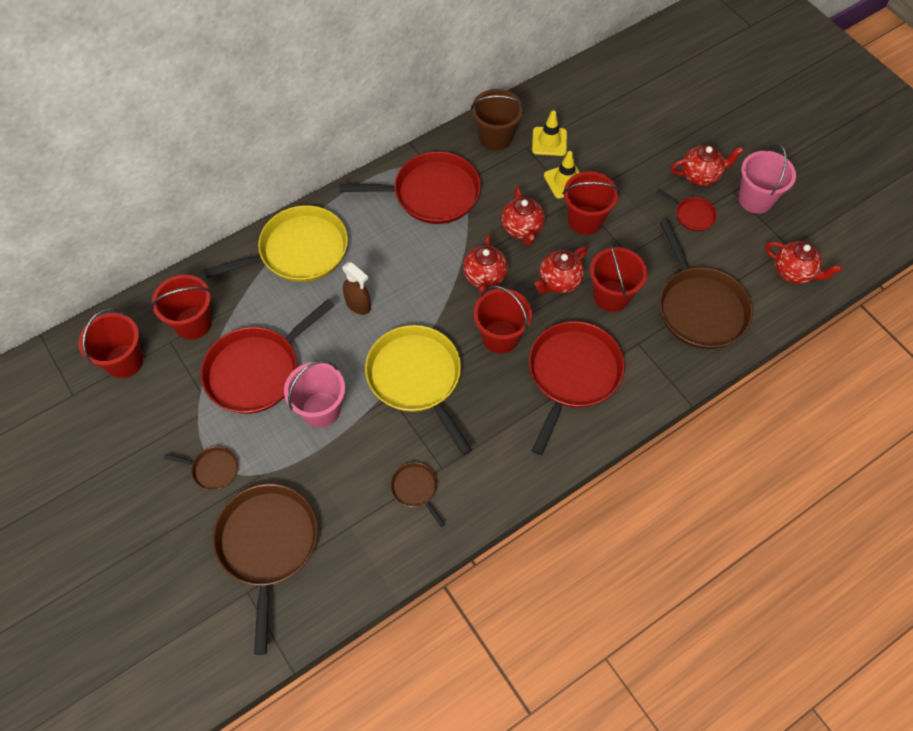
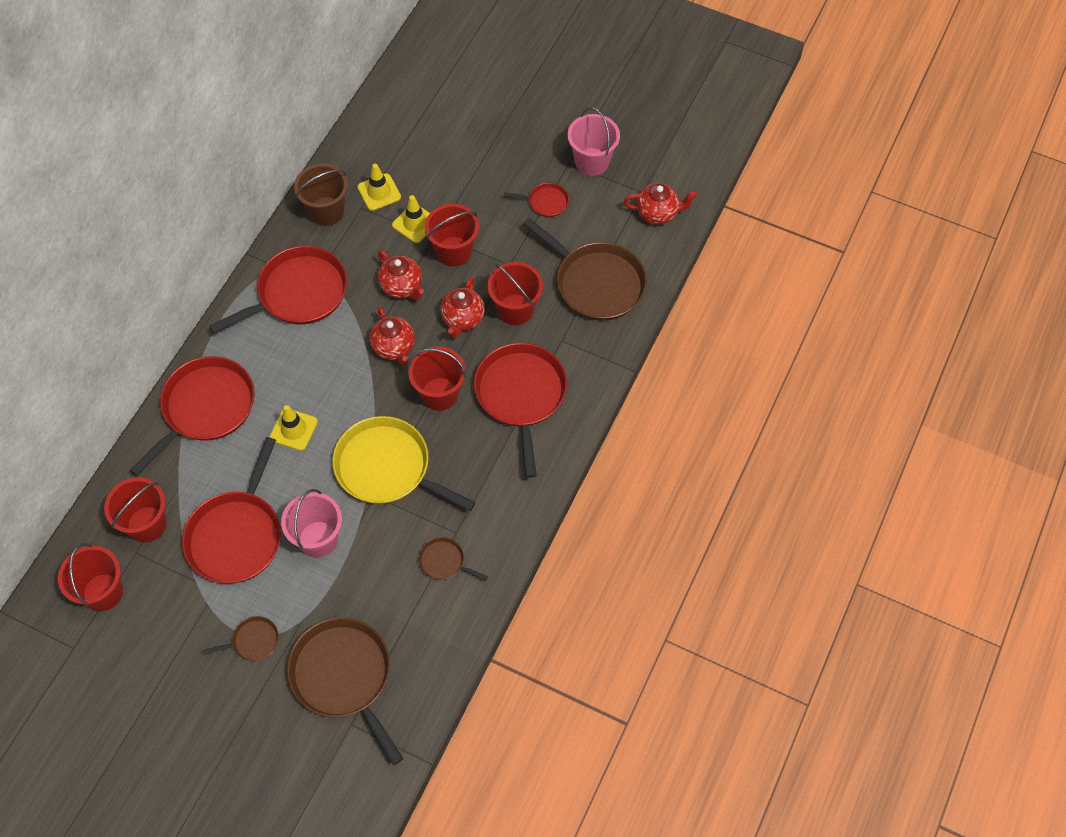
camera: 30 degrees left, 0 degrees up
yellow pan [204,205,348,282] -> red pan [130,356,255,476]
brown spray bottle [342,262,371,315] -> yellow traffic cone [270,405,318,451]
red teapot [671,145,744,186] -> none

